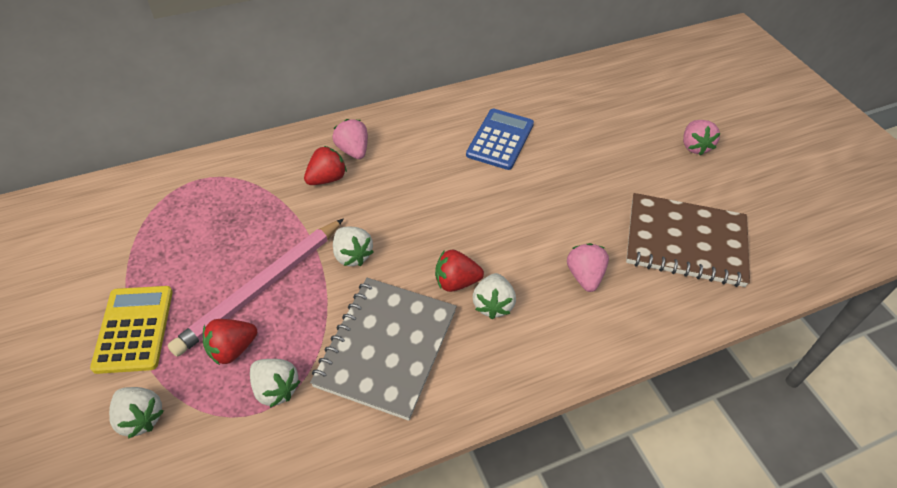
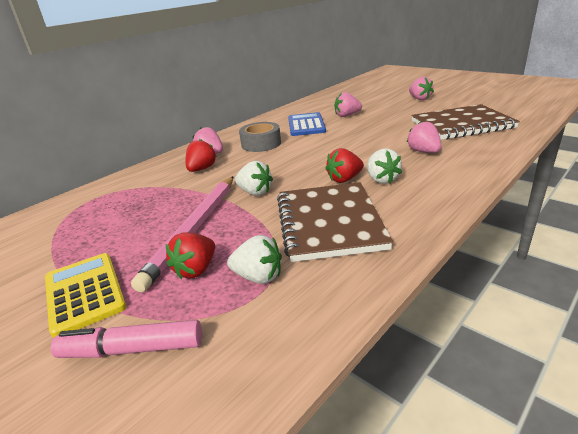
camera: 20 degrees left, 20 degrees down
white strawberry [109,387,164,439] -> pink marker [51,320,202,358]
grey notebook [310,278,457,421] -> brown notebook [277,182,393,262]
none -> grey tape [239,122,281,152]
none -> pink strawberry [335,92,362,117]

